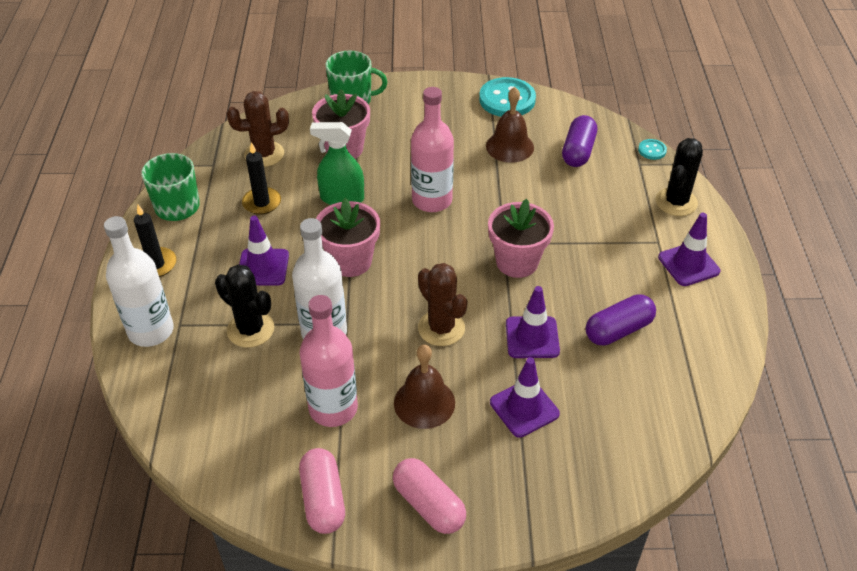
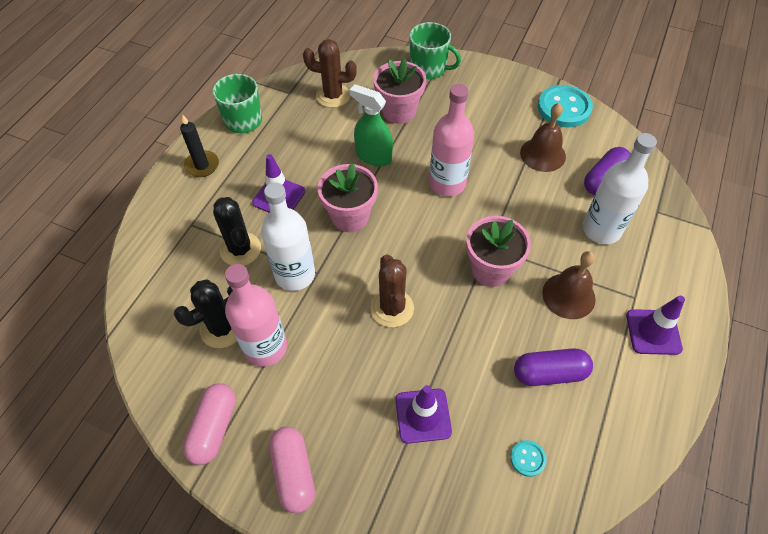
camera: 25 degrees right, 10 degrees up
white bottle [104,216,174,347] -> white bottle moved to [583,133,657,244]
black candle [242,142,281,215] -> none
brown bell [394,345,455,429] -> brown bell moved to [542,251,596,319]
purple traffic cone [506,286,560,358] -> none
turquoise button [638,139,667,160] -> turquoise button moved to [510,440,546,477]
black cactus [655,138,703,216] -> black cactus moved to [174,279,237,348]

